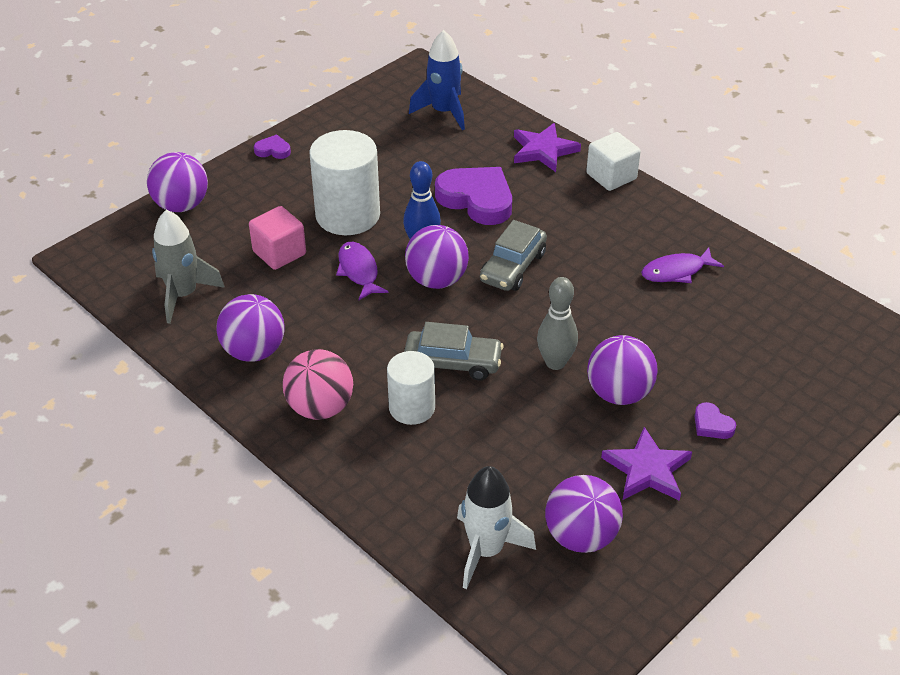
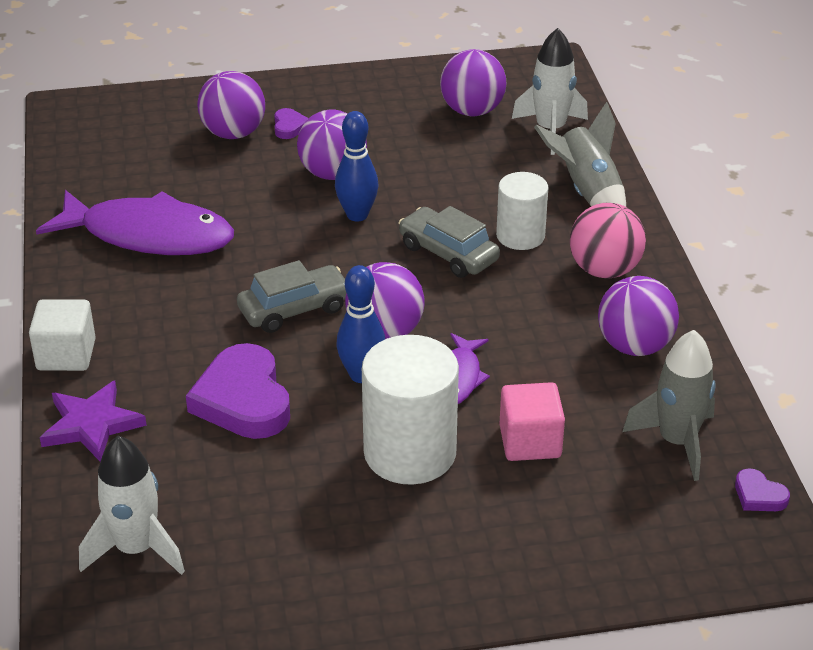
camera: 145 degrees left, 5 degrees down
purple ball [147,152,208,212] -> purple ball moved to [197,71,265,139]
purple heart [254,134,291,159] -> purple heart moved to [735,468,790,511]
blue rocket [409,30,465,130] -> white rocket [79,436,185,575]
grey bowling pin [537,277,578,370] -> blue bowling pin [335,111,378,222]
purple star [601,427,692,501] -> none
purple fish [641,248,724,283] -> purple fish [36,190,234,255], size x2.00
none -> grey rocket [534,102,626,207]

